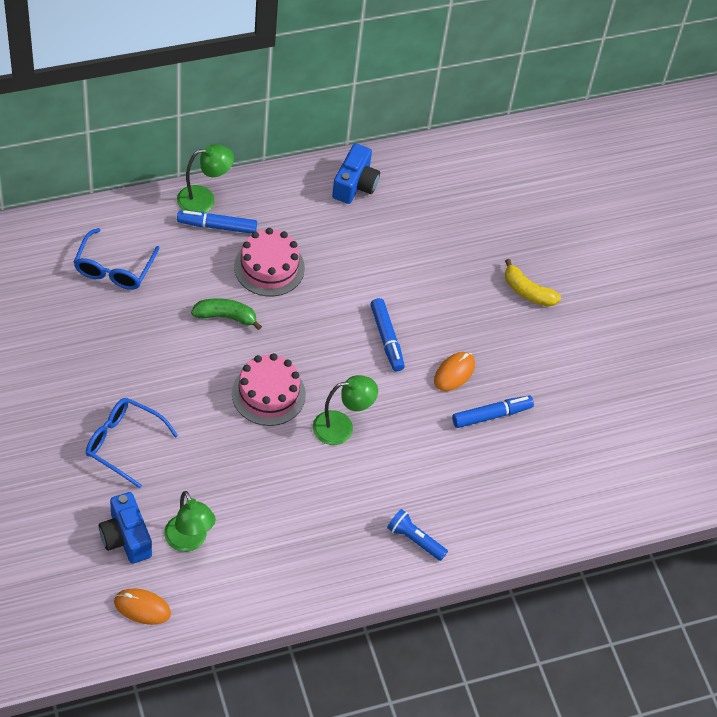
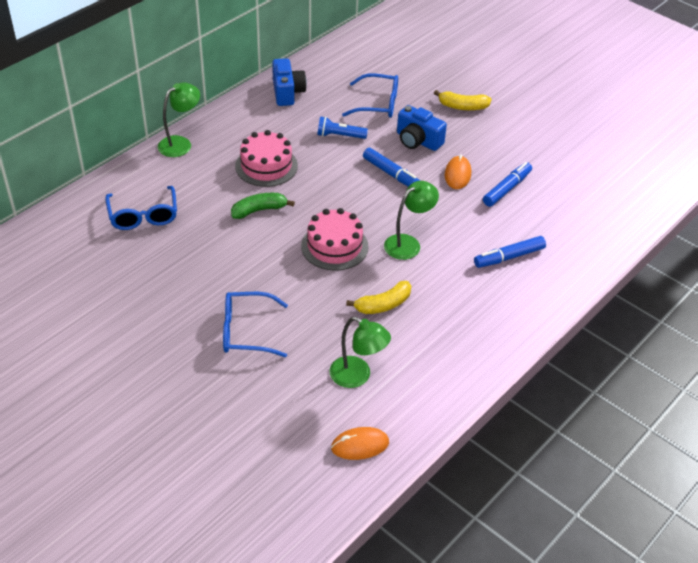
camera: 25 degrees left, 10 degrees down
blue camera [99,492,152,564] -> blue camera moved to [397,105,447,151]
blue marker [177,210,257,234] -> blue marker moved to [474,236,546,268]
blue flashlight [387,509,448,561] -> blue flashlight moved to [317,116,368,139]
none -> blue glasses [342,73,398,118]
none -> yellow banana [346,281,411,314]

